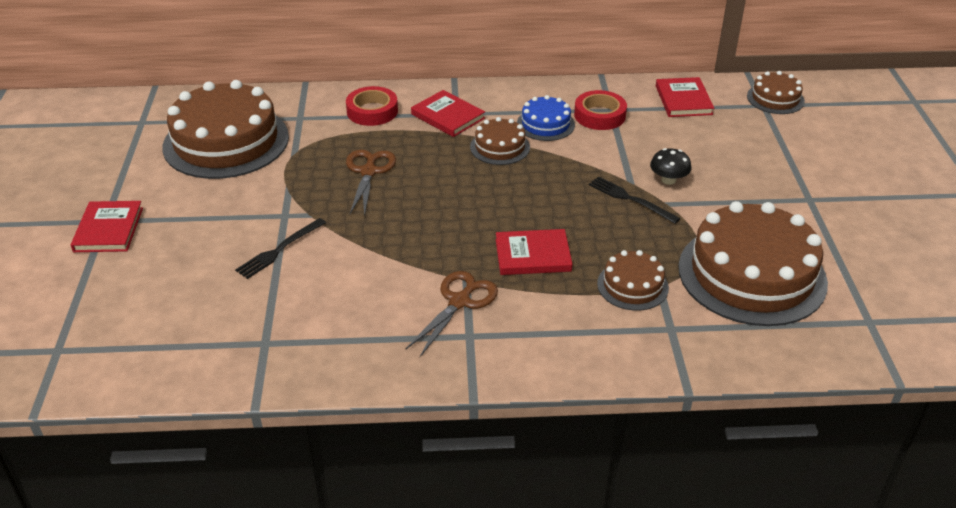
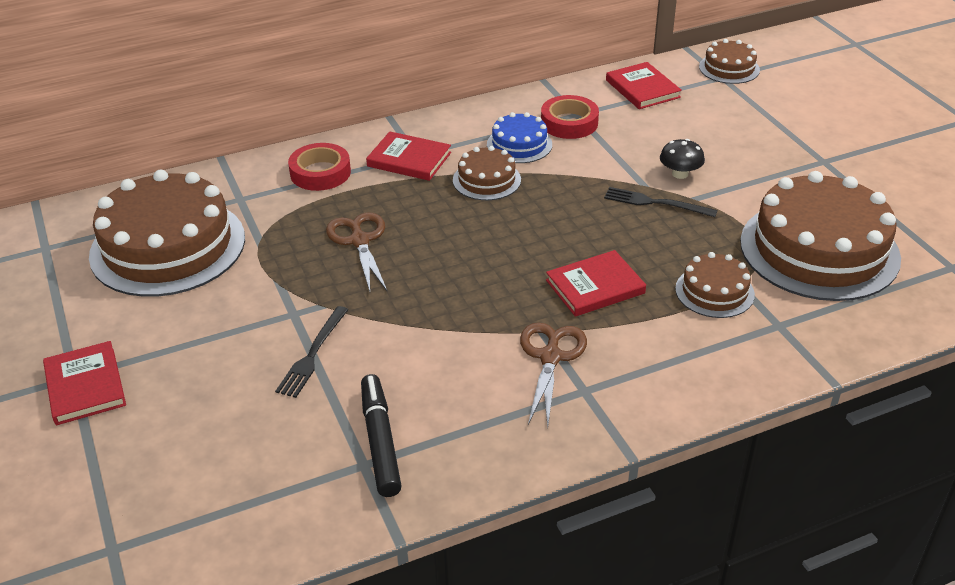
camera: 20 degrees left, 0 degrees up
none -> black marker [361,374,402,497]

